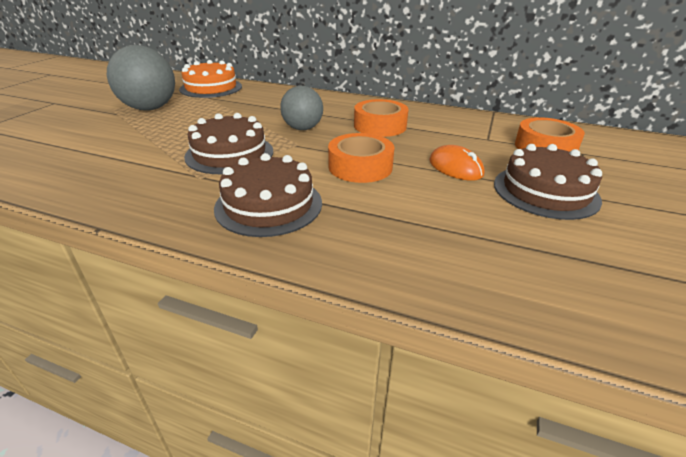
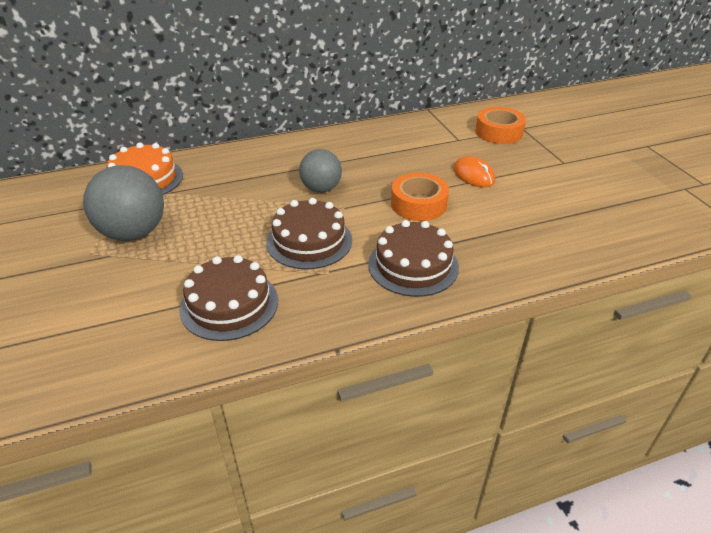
camera: 40 degrees left, 5 degrees up
orange tape [354,99,409,137] -> none
orange mouse [429,145,485,181] -> orange mouse turned 45 degrees clockwise [454,156,495,187]
brown cake [494,144,602,220] -> brown cake moved to [179,255,278,341]

